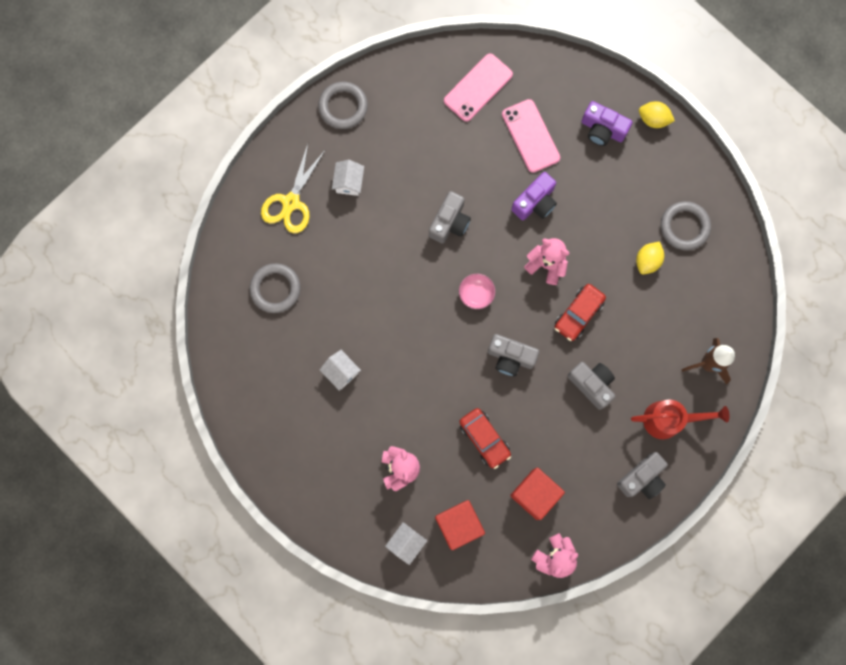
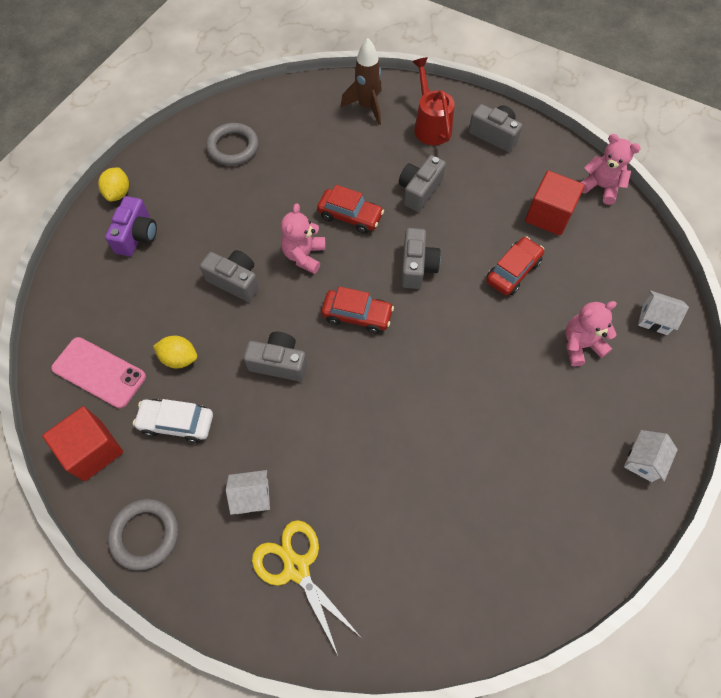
camera: 105 degrees left, 15 degrees down
grey ring [250,263,300,313] -> none
yellow scissors [261,144,326,233] -> yellow scissors turned 135 degrees counterclockwise [252,520,360,655]
white house [320,350,361,391] -> white house moved to [624,430,678,482]
red cube [435,500,485,550] -> red cube moved to [42,406,123,481]
pink bowl [459,274,495,309] -> red car [321,286,394,334]
pink phone [502,99,560,173] -> none
purple camera [511,172,557,220] -> grey camera [200,250,259,302]
yellow lemon [636,242,664,274] -> yellow lemon moved to [153,336,197,368]
none -> white car [133,399,213,443]

